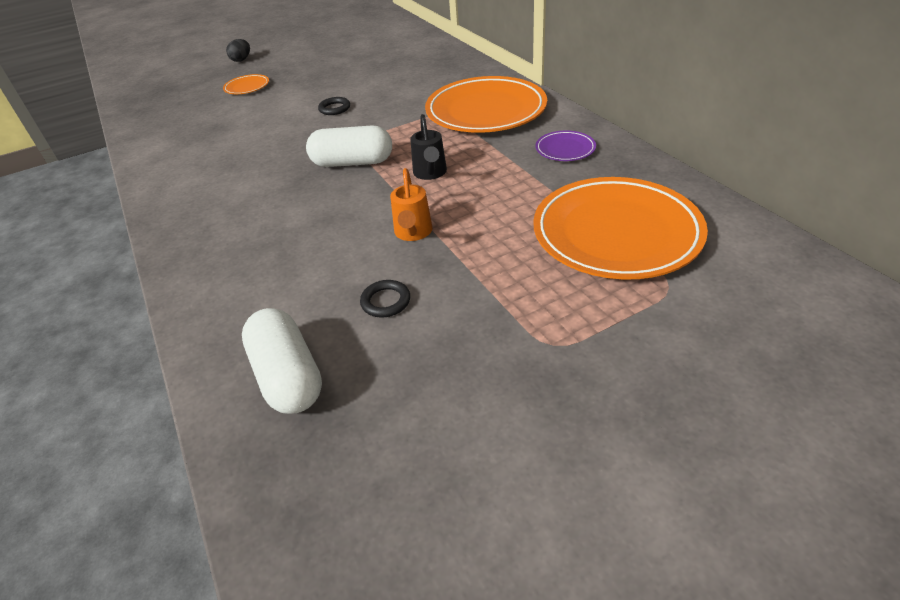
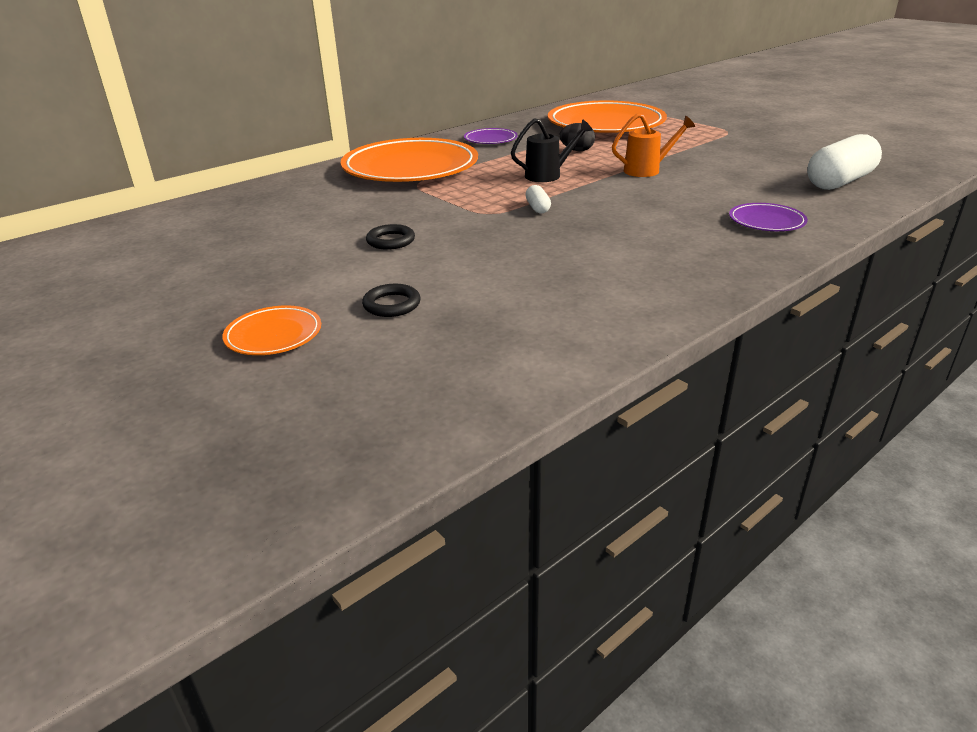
camera: 105 degrees left, 10 degrees down
black egg [226,39,250,62] -> black egg moved to [559,123,595,151]
white capsule [306,126,392,167] -> white capsule [525,185,551,214], size x0.44
black ring [360,280,410,318] -> black ring moved to [362,284,421,317]
none -> purple plate [729,203,808,231]

